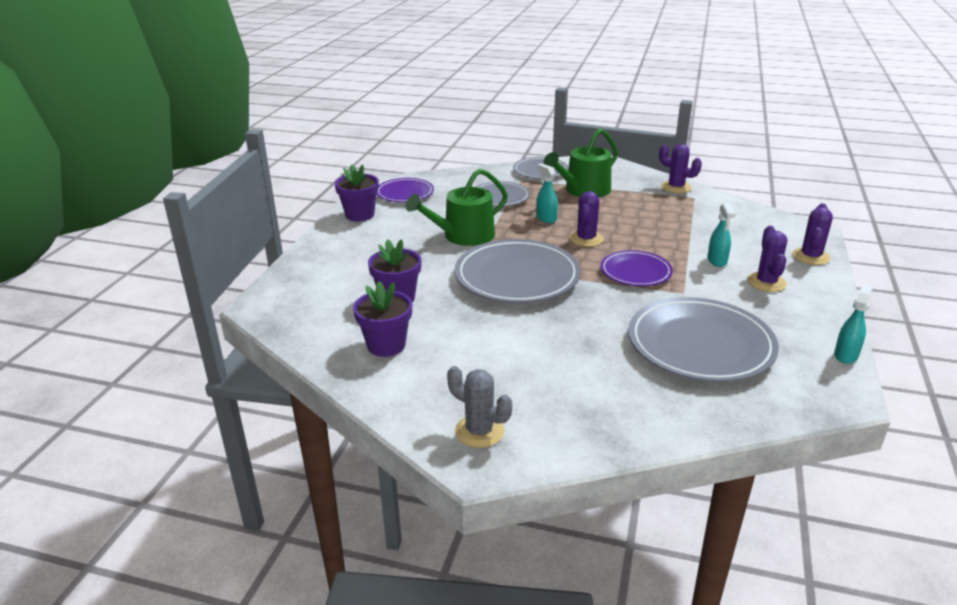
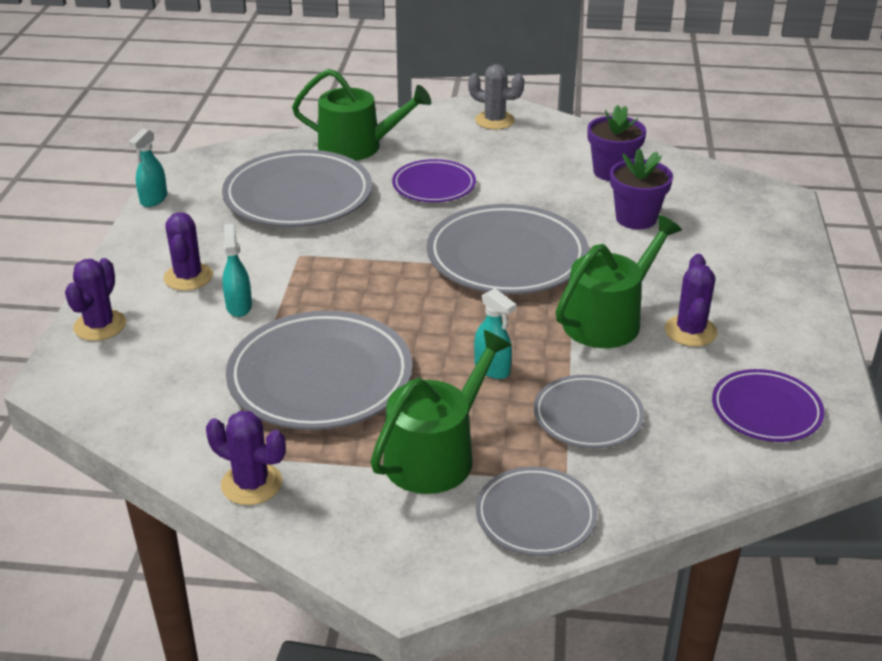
camera: 170 degrees right, 5 degrees up
purple flower pot [335,164,379,222] -> none
purple cactus [569,191,604,247] -> purple cactus moved to [665,254,717,346]
purple plate [601,250,673,286] -> purple plate moved to [392,159,476,202]
none -> grey plate [226,311,413,430]
none -> green watering can [292,69,431,161]

